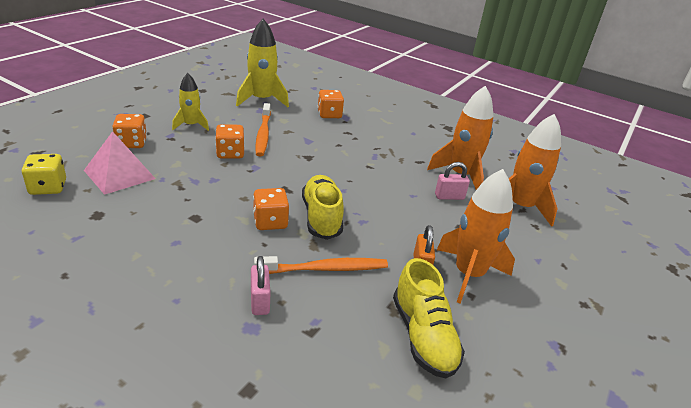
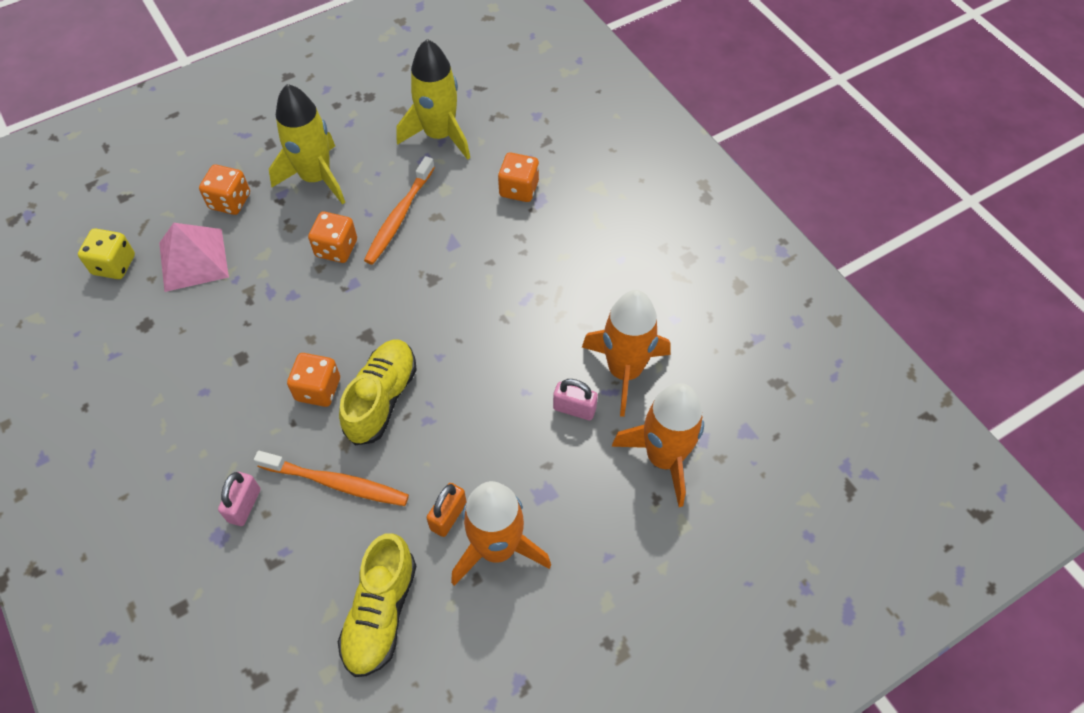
camera: 30 degrees right, 25 degrees up
yellow rocket [172,73,209,131] -> yellow rocket [269,84,345,204], size x1.64

